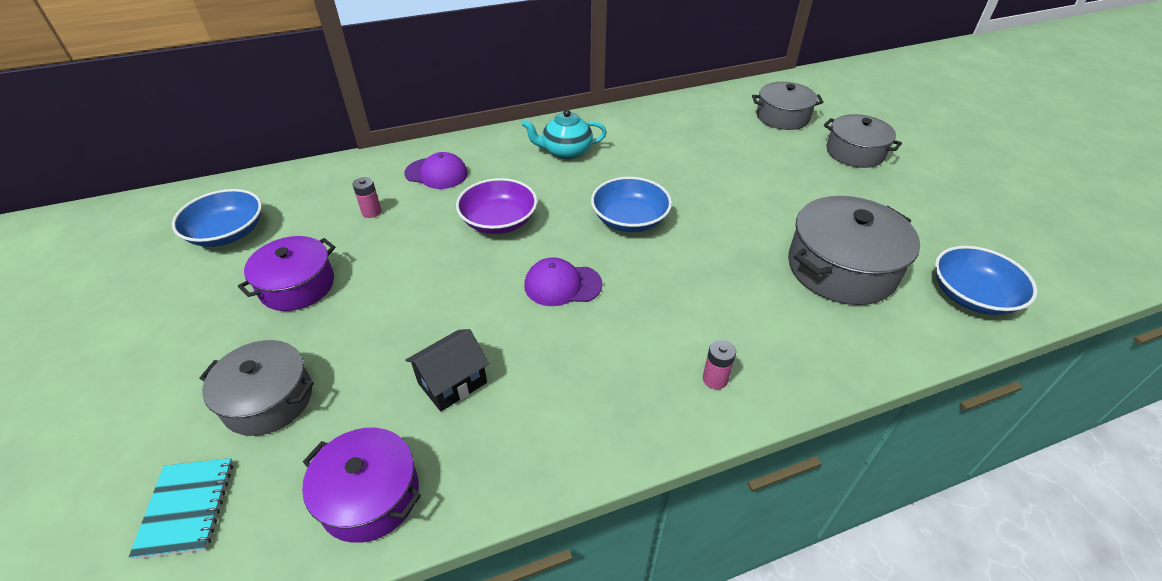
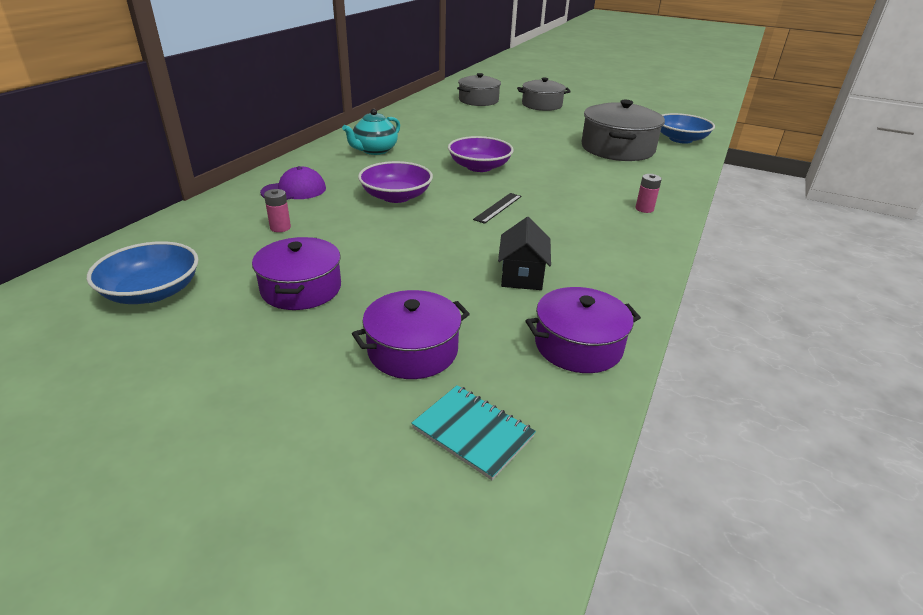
camera: 45 degrees left, 10 degrees down
grey pot [199,340,314,436] -> purple pot [352,290,470,379]
purple cap [524,257,603,306] -> black ruler [473,193,522,224]
blue bowl [591,177,672,232] -> purple bowl [448,136,514,172]

